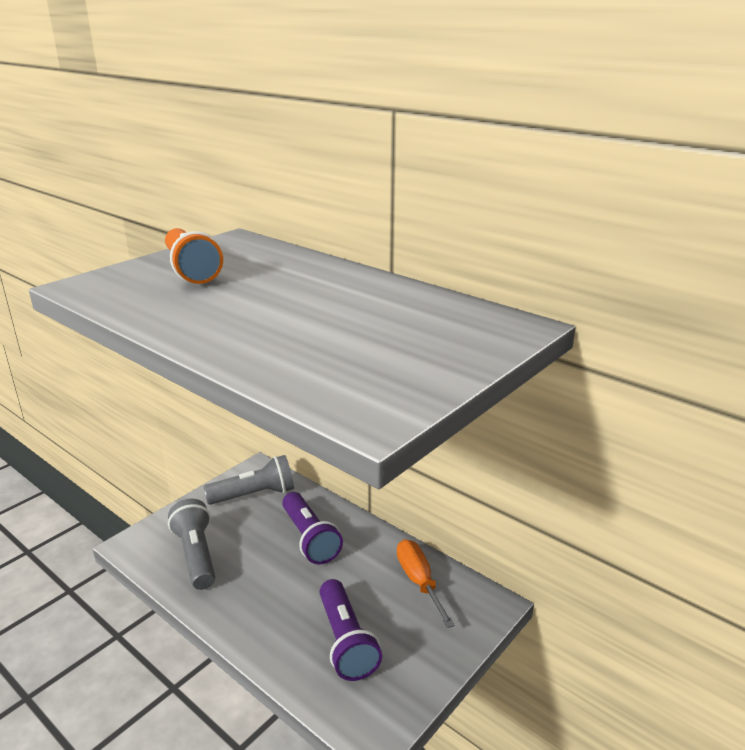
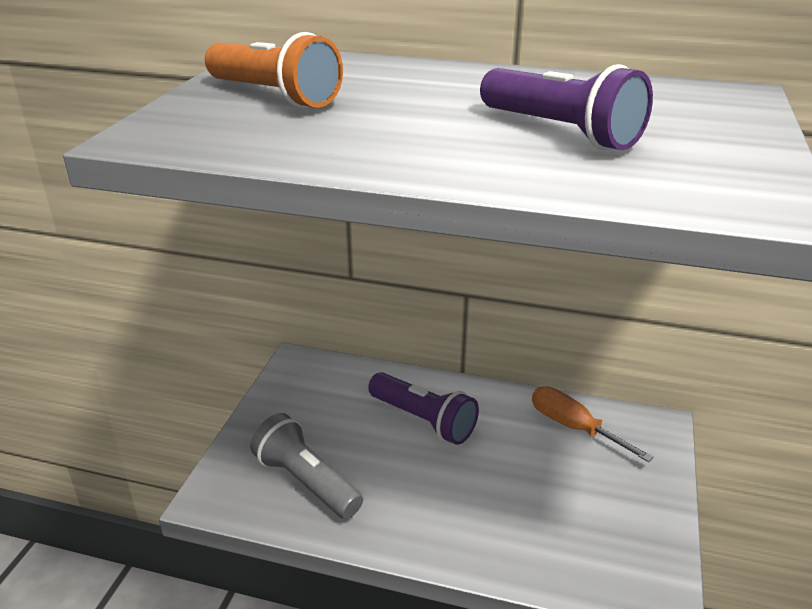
camera: 25 degrees left, 5 degrees up
grey flashlight [204,455,294,505] -> none
purple flashlight [319,579,382,681] -> purple flashlight moved to [480,64,653,150]

